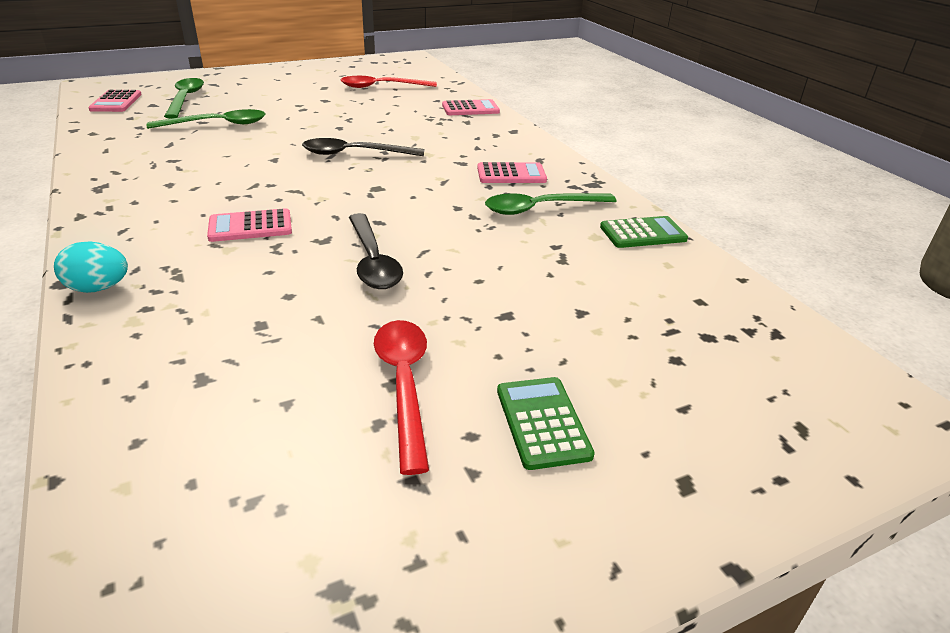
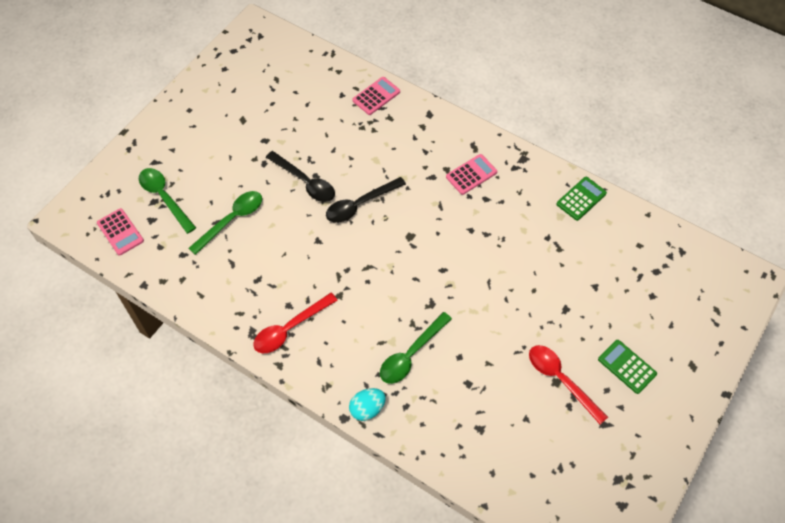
camera: 30 degrees left, 25 degrees up
pink calculator [207,208,292,242] -> none
red spoon [341,76,437,88] -> red spoon moved to [253,293,338,353]
black spoon [349,213,403,289] -> black spoon moved to [266,151,335,202]
green spoon [485,193,616,215] -> green spoon moved to [380,312,452,384]

